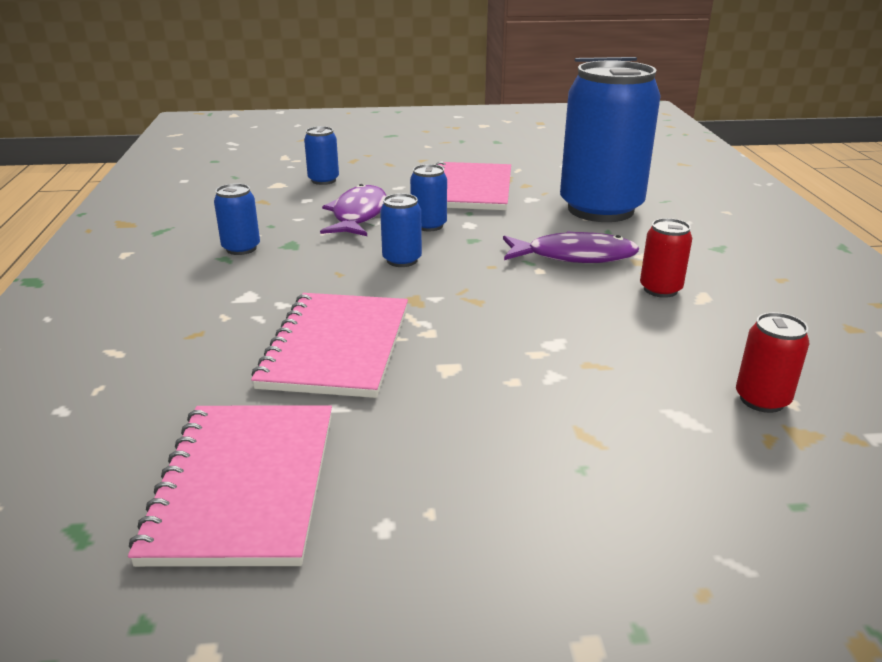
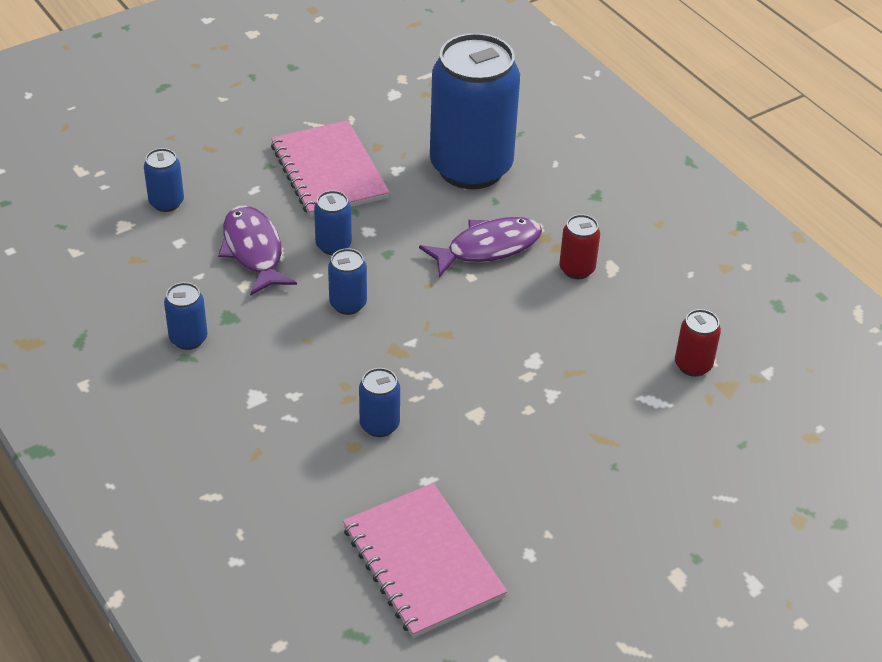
camera: 30 degrees left, 15 degrees up
pink notebook [251,293,408,398] -> blue can [359,368,400,437]

